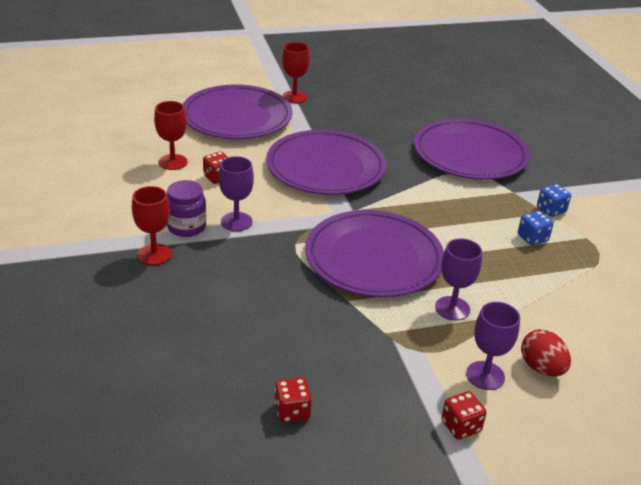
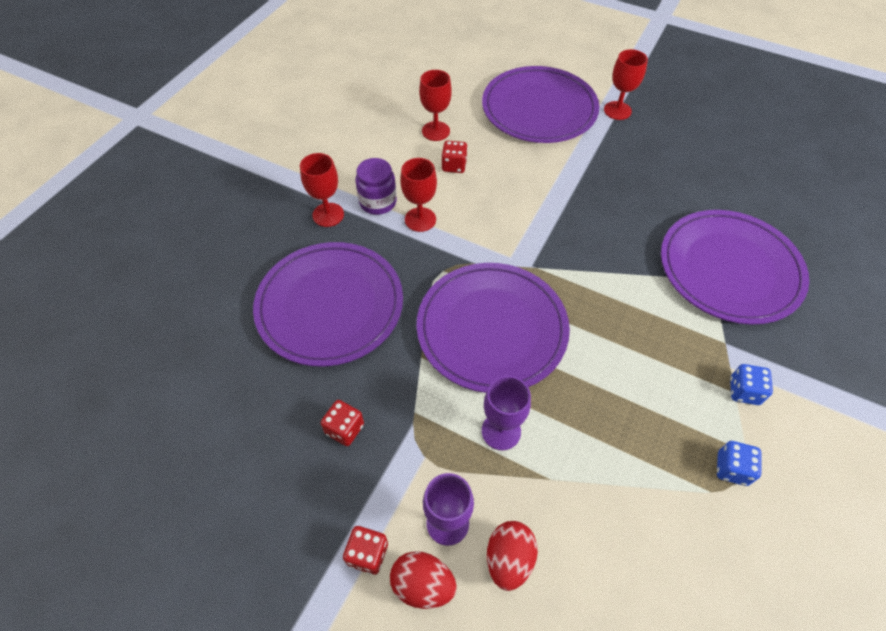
camera: 45 degrees right, 20 degrees up
purple goblet [219,156,254,231] -> red goblet [400,158,437,232]
purple plate [266,130,387,195] -> purple plate moved to [253,242,403,367]
red dice [274,377,312,423] -> red dice moved to [321,400,364,446]
blue dice [518,211,553,245] -> blue dice moved to [717,441,761,486]
none -> red egg [390,551,457,609]

